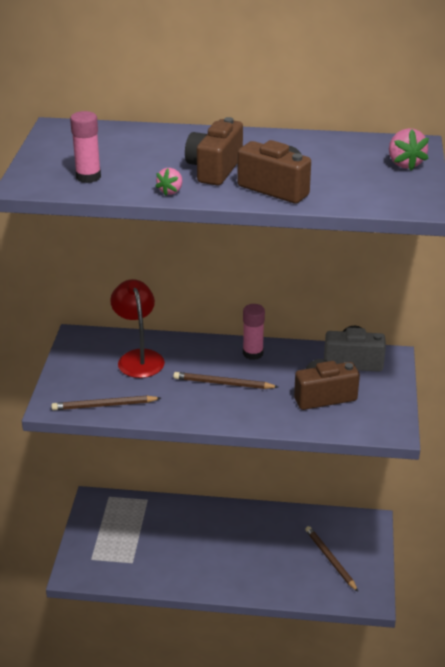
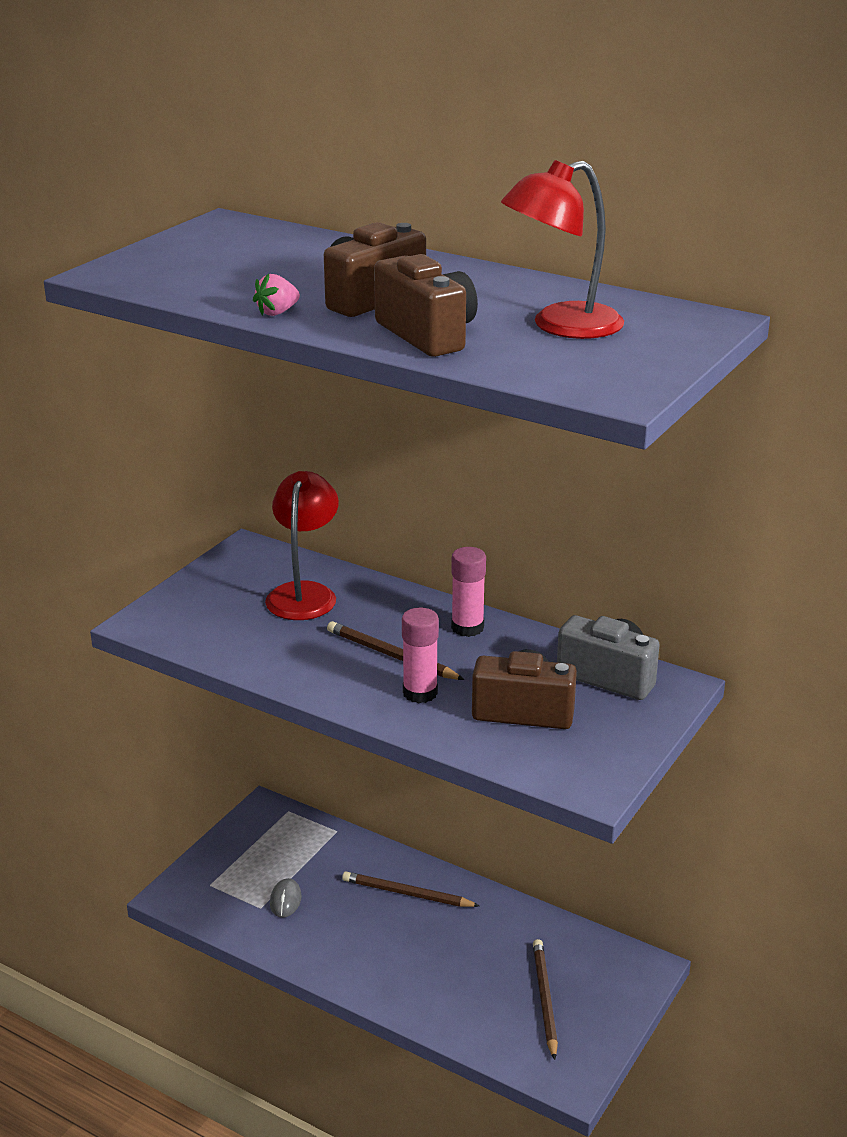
camera: 25 degrees right, 5 degrees down
brown pencil [51,396,161,410] -> brown pencil moved to [342,871,480,907]
pink glue stick [70,111,101,183] -> pink glue stick moved to [402,607,439,703]
pink strawberry [389,128,429,170] -> none
none -> grey mouse [270,878,302,918]
none -> red lamp [501,160,624,339]

